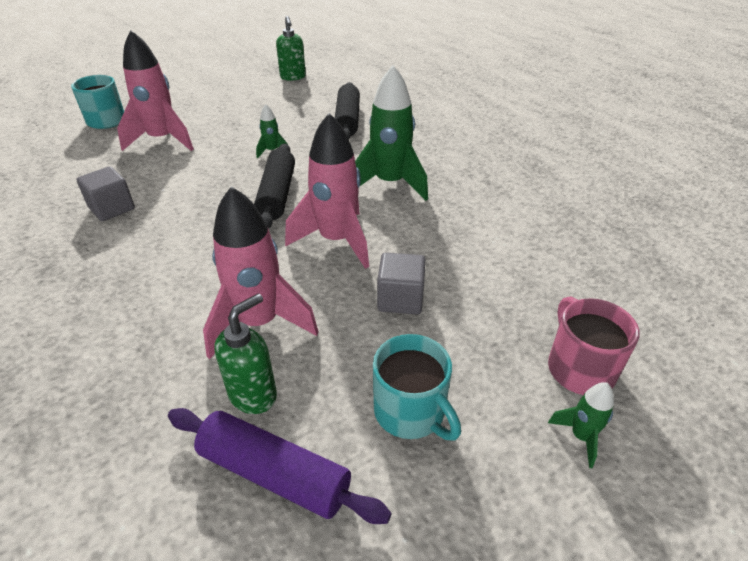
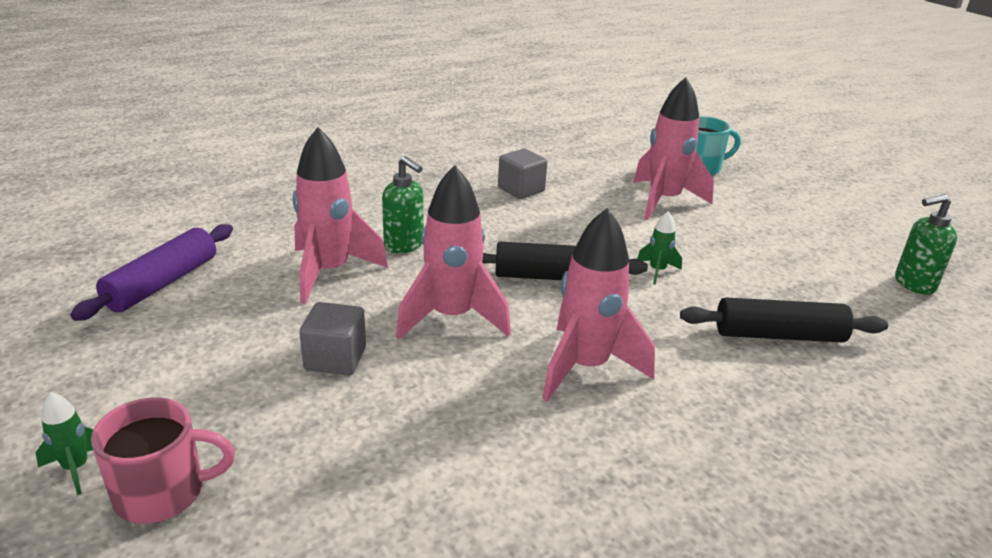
camera: 90 degrees right, 10 degrees down
green soap dispenser [214,293,277,414] -> green soap dispenser moved to [382,156,424,254]
green rocket [355,65,428,201] -> pink rocket [542,208,655,401]
turquoise mug [373,334,461,441] -> none

